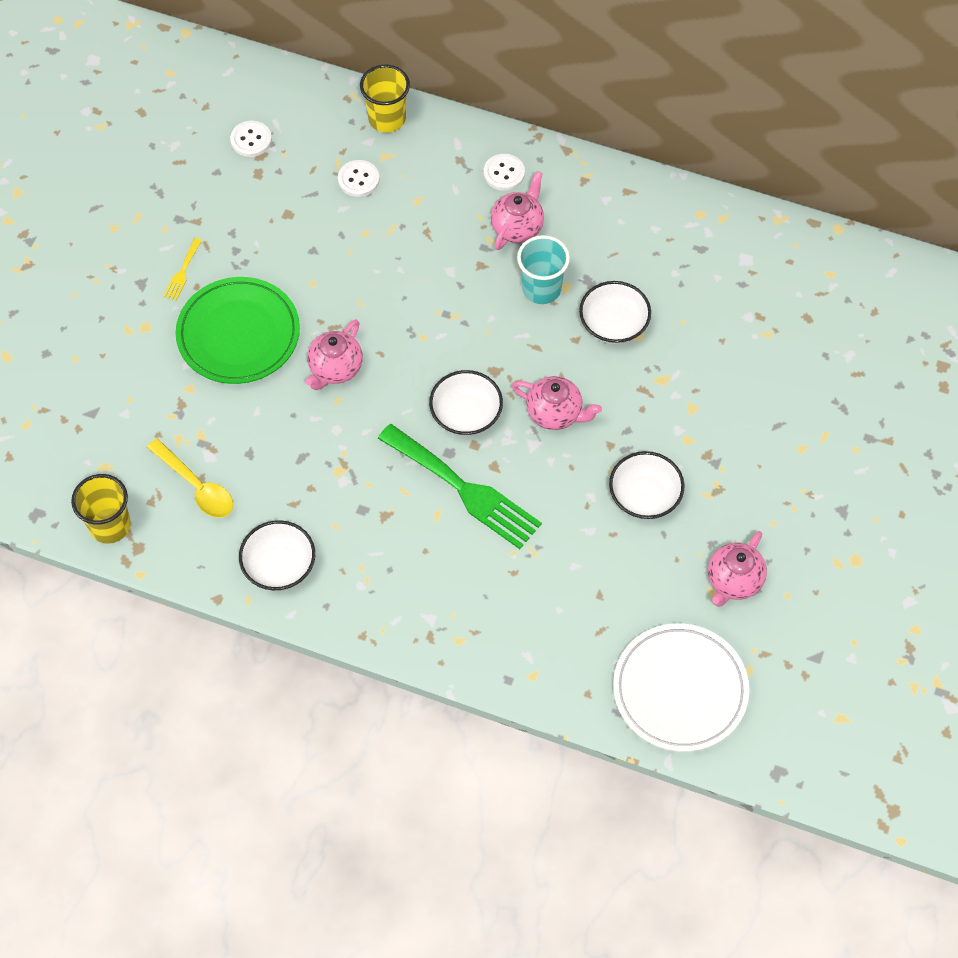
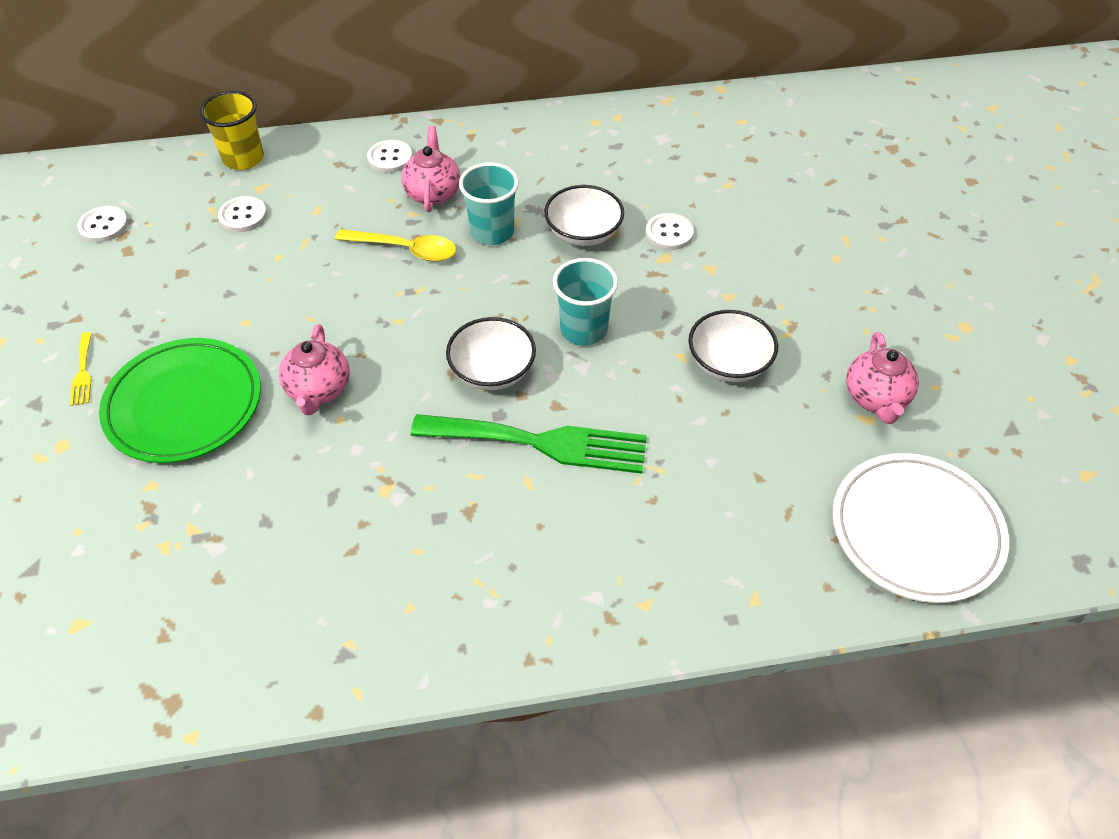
camera: 30 degrees left, 10 degrees down
yellow cup [71,474,131,543] -> none
yellow spoon [147,438,233,518] -> yellow spoon moved to [335,229,457,262]
white bowl [239,520,315,591] -> none
pink teapot [512,376,602,430] -> turquoise cup [553,258,618,346]
none -> white button [646,213,694,250]

